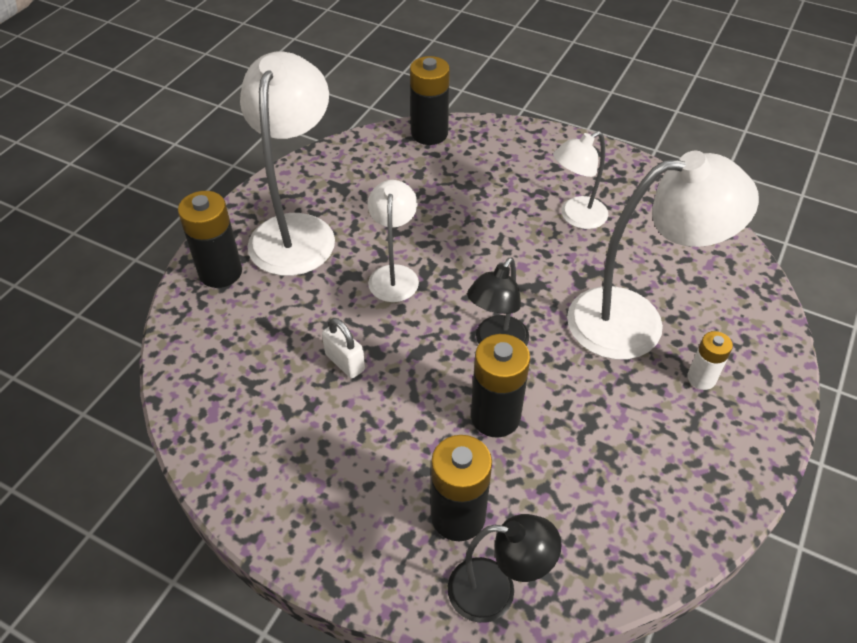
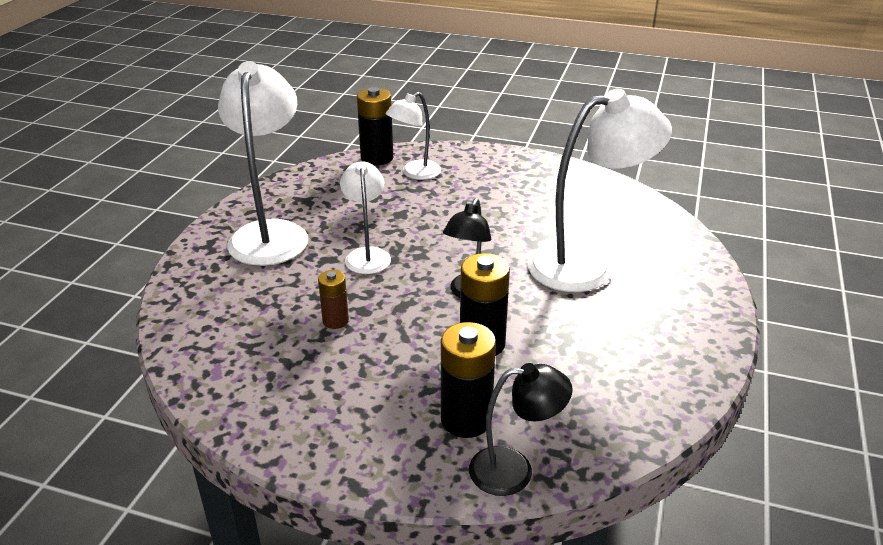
camera: 10 degrees left, 15 degrees down
black battery [178,191,242,288] -> none
white padlock [322,318,365,378] -> brown battery [318,270,349,329]
white lamp [553,131,608,229] -> white lamp moved to [386,92,441,180]
white battery [687,331,733,390] -> none

